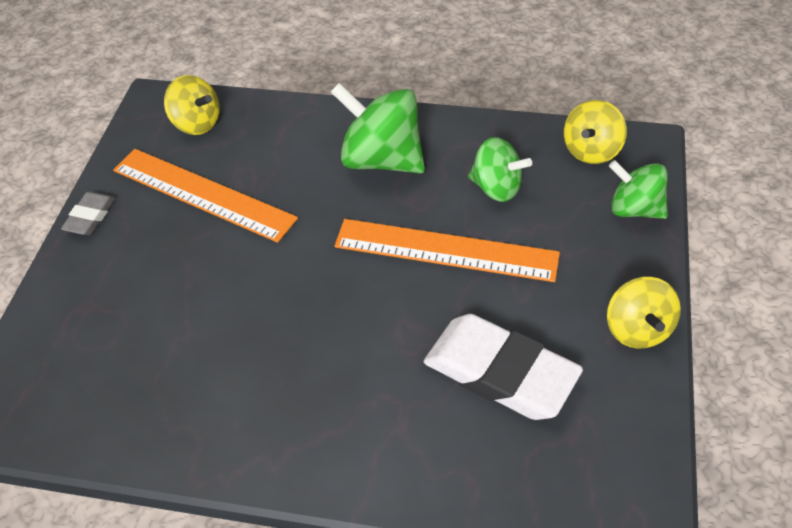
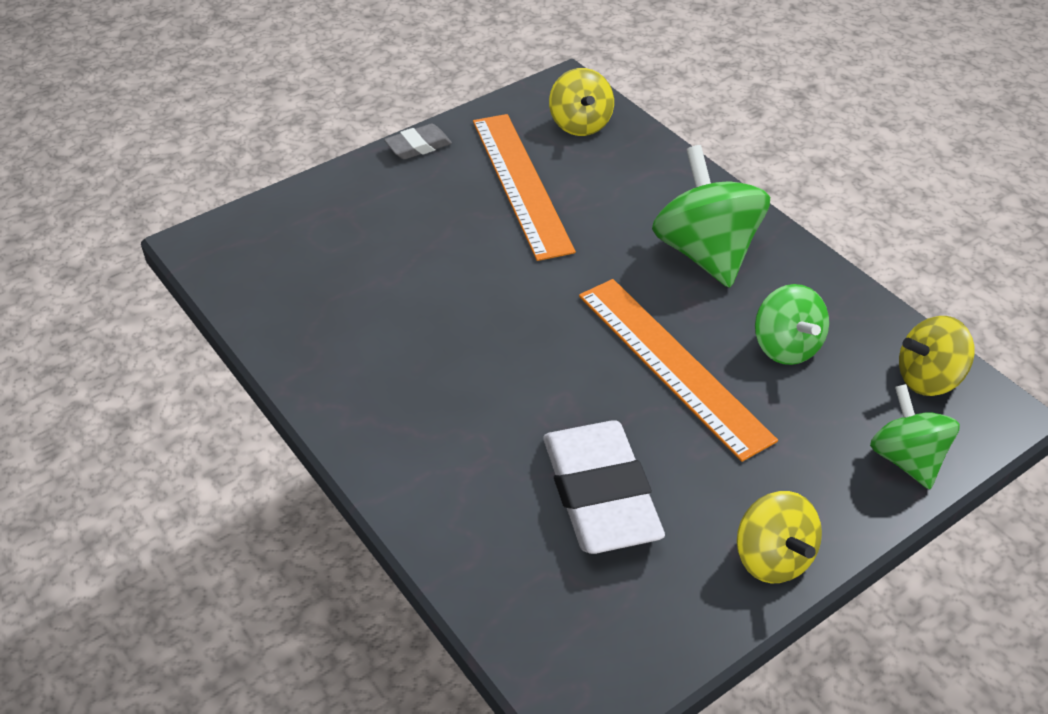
camera: 40 degrees right, 5 degrees down
yellow spinning top [607,277,681,348] -> yellow spinning top turned 60 degrees counterclockwise [737,491,822,583]

